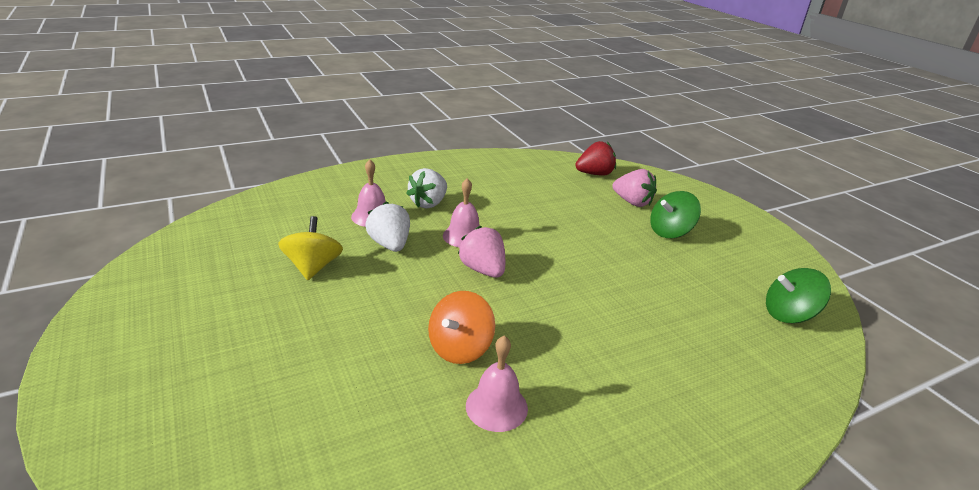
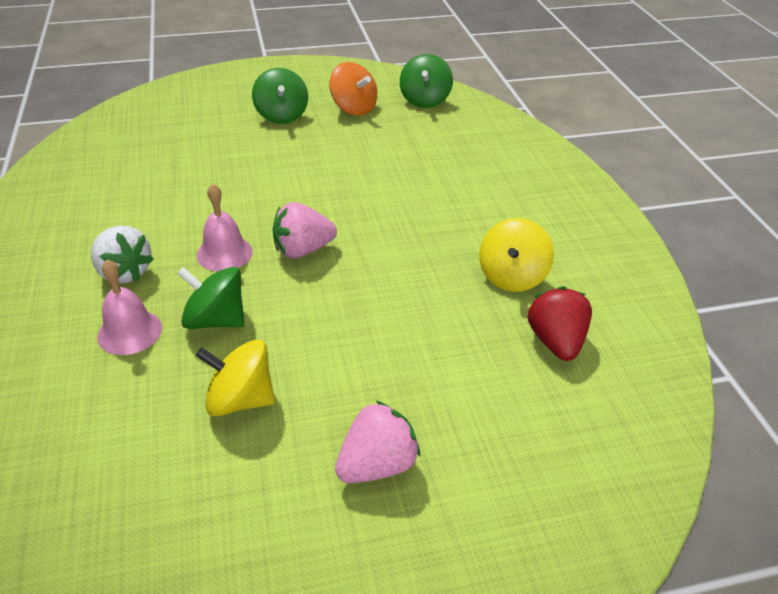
camera: 75 degrees left, 10 degrees up
white strawberry [365,201,410,252] -> green spinning top [177,267,245,329]
orange spinning top [428,291,495,364] -> orange spinning top moved to [330,62,377,116]
pink bell [466,336,528,432] -> yellow spinning top [479,218,554,292]
red strawberry [576,141,616,176] -> red strawberry moved to [528,286,592,361]
pink strawberry [612,169,656,207] -> pink strawberry moved to [335,401,420,483]

